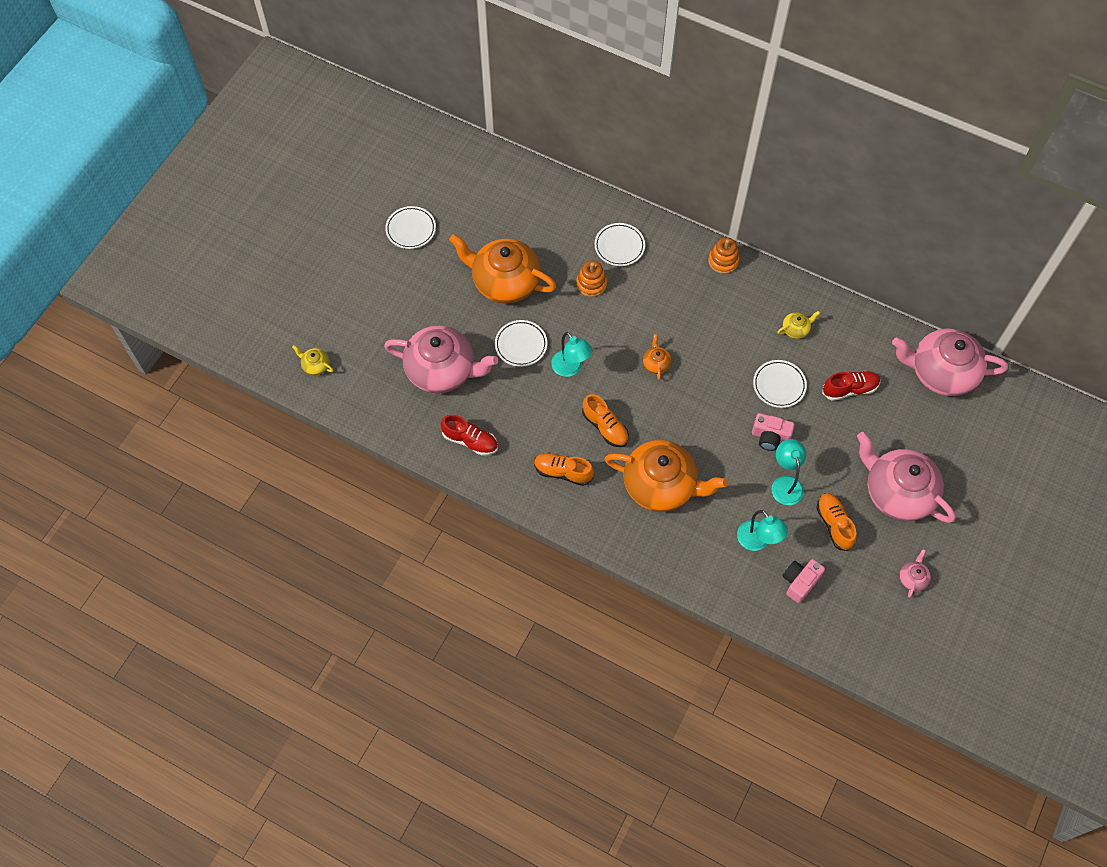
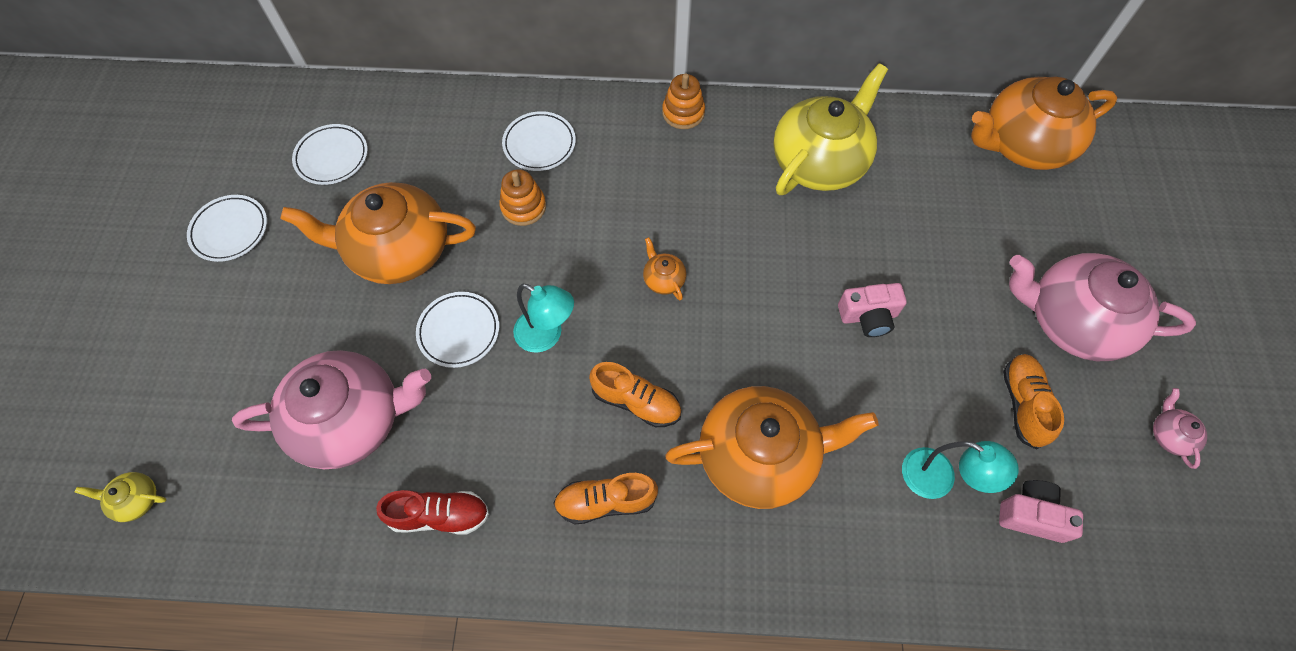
camera: 25 degrees left, 0 degrees up
white plate [753,360,807,408] -> white plate moved to [292,124,368,185]
turquoise lamp [771,439,806,505] -> none
yellow teapot [777,311,820,339] -> yellow teapot [773,63,888,195], size x2.49
pink camera [782,559,825,603] -> pink camera turned 90 degrees clockwise [999,480,1083,543]
orange shoe [816,493,857,551] -> orange shoe turned 45 degrees clockwise [1003,354,1064,450]
red shoe [822,371,881,401] -> none
pink teapot [892,328,1008,396] -> orange teapot [971,76,1118,170]

